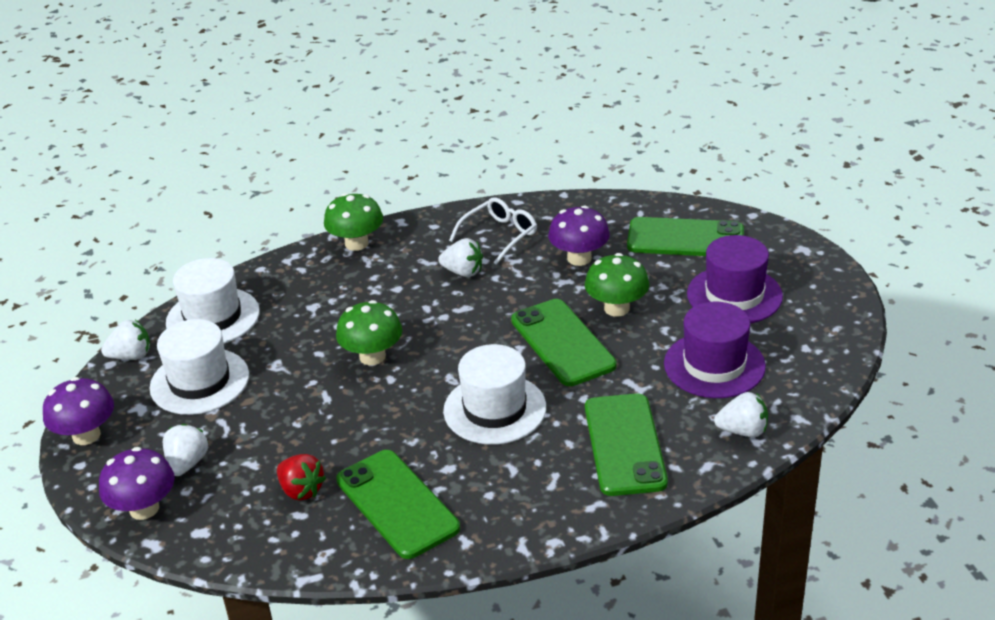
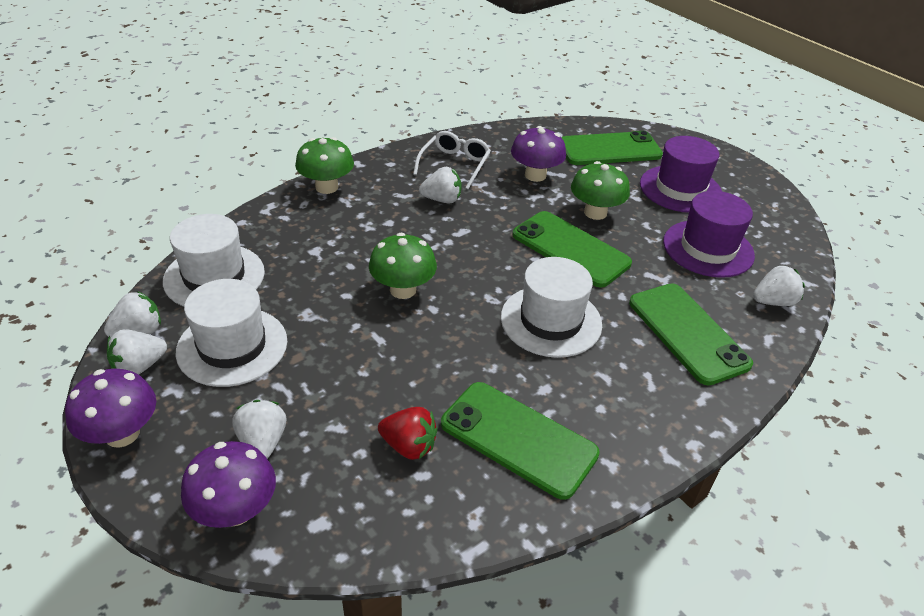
camera: 25 degrees left, 5 degrees up
none -> white strawberry [107,329,167,374]

